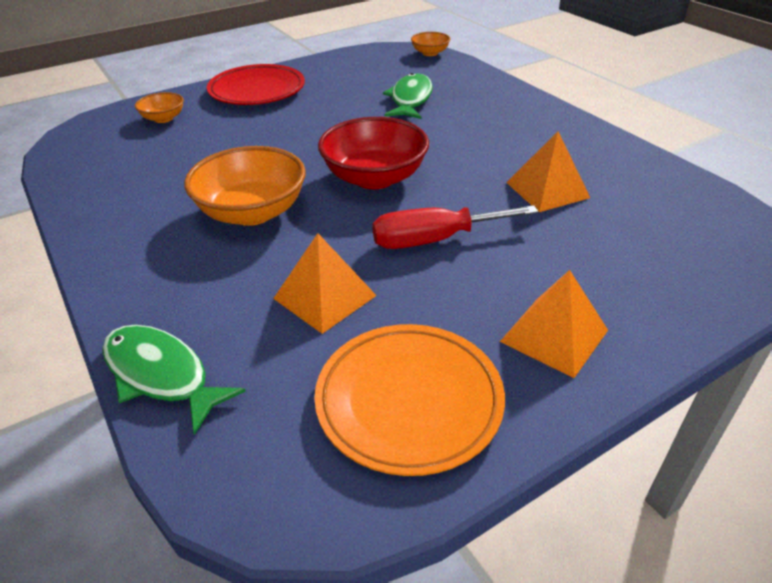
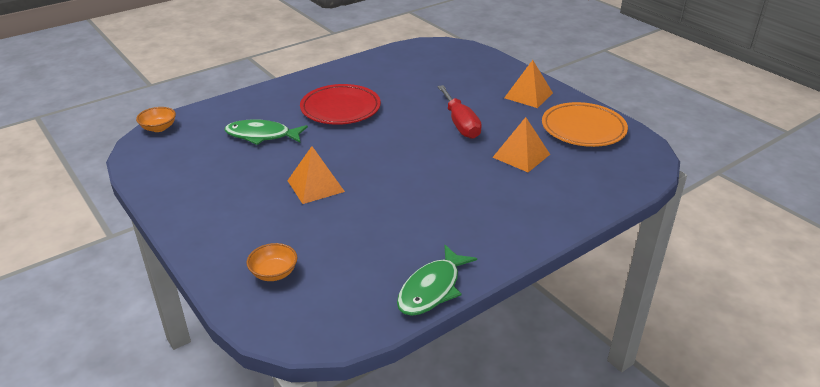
camera: 95 degrees left, 5 degrees down
green fish [102,325,246,435] -> green fish moved to [397,245,477,316]
orange bowl [184,146,306,226] -> none
red plate [207,64,305,105] -> red plate moved to [300,84,381,125]
red bowl [318,117,429,189] -> none
orange pyramid [506,131,590,212] -> orange pyramid moved to [287,146,345,204]

